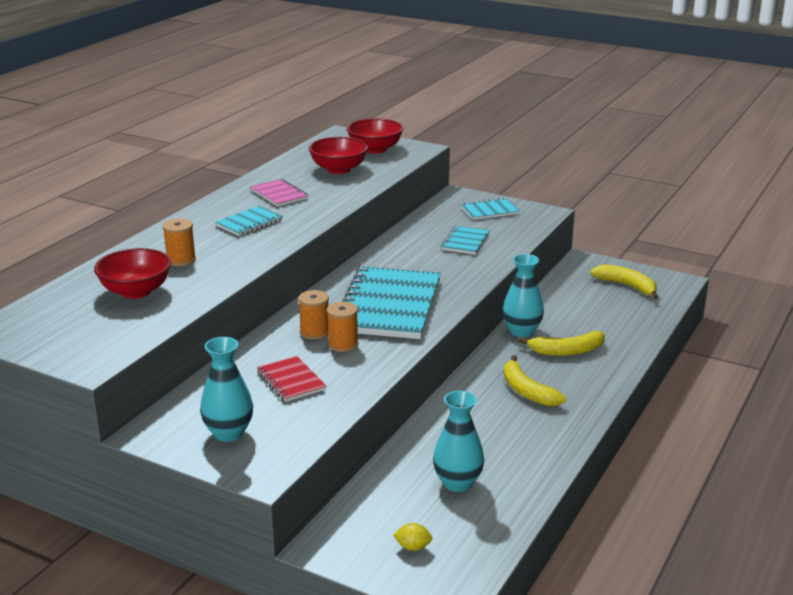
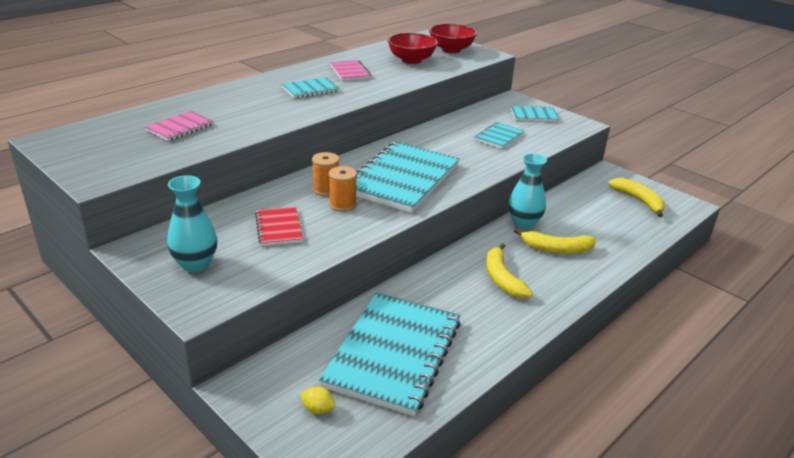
camera: 15 degrees right, 5 degrees up
red bowl [94,248,171,299] -> pink notebook [145,111,214,141]
orange spool [162,219,196,267] -> none
turquoise vase [433,391,484,492] -> turquoise notebook [319,292,461,416]

